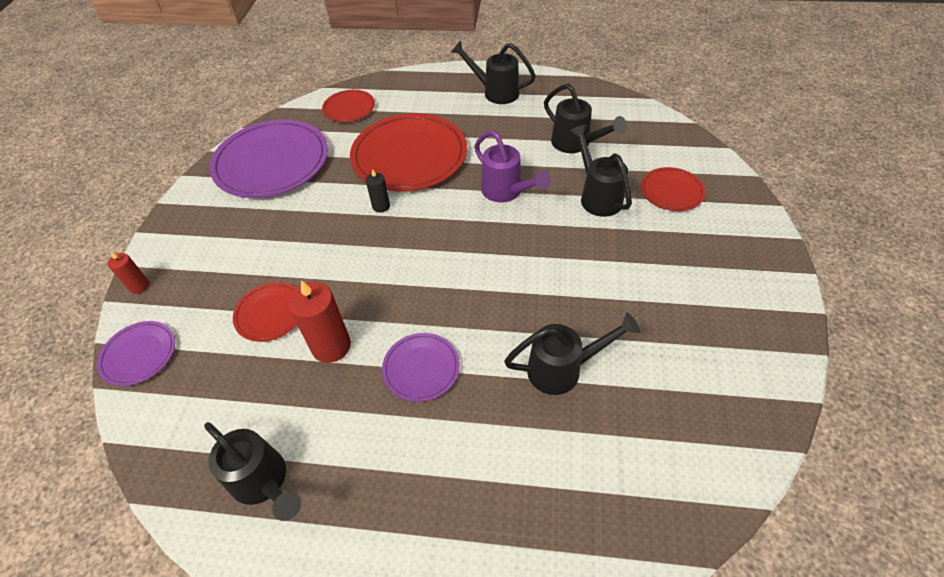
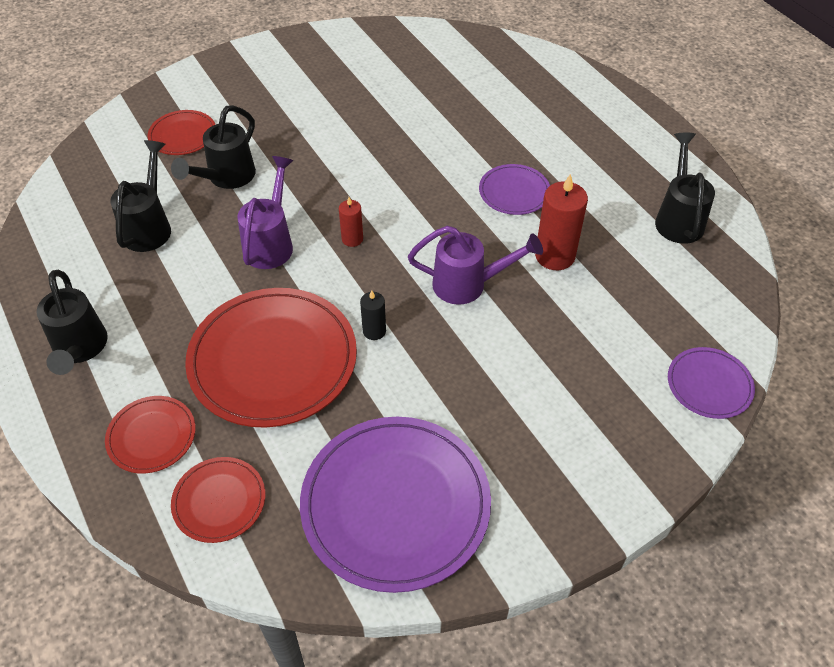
camera: 130 degrees left, 0 degrees up
red candle [108,251,149,294] -> red candle moved to [339,197,363,247]
red plate [233,282,297,342] -> red plate moved to [105,396,196,473]
black watering can [504,312,640,395] -> none
none -> purple watering can [408,226,543,305]

